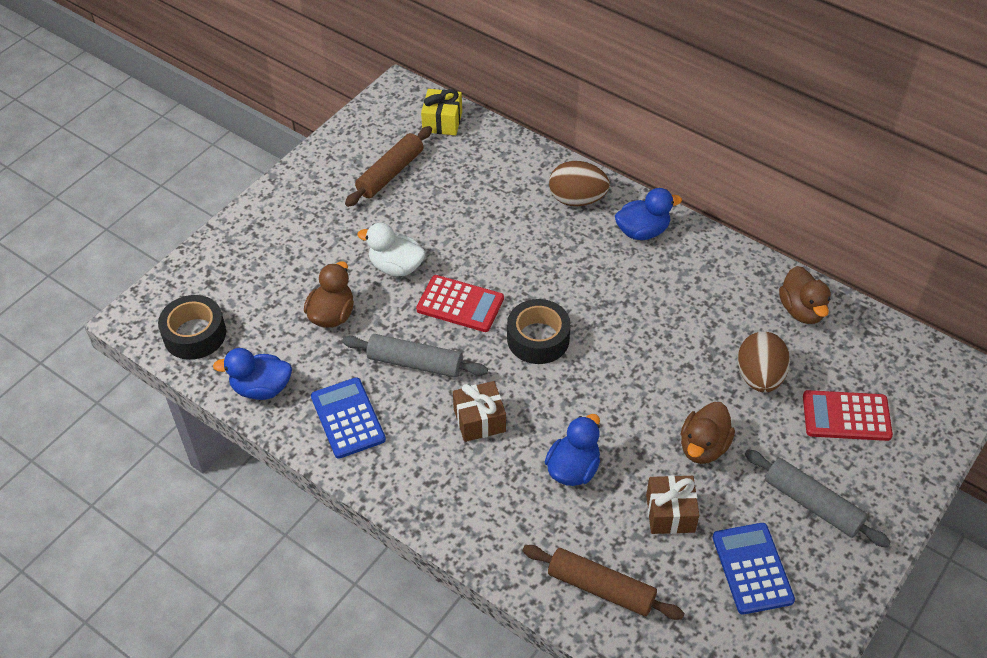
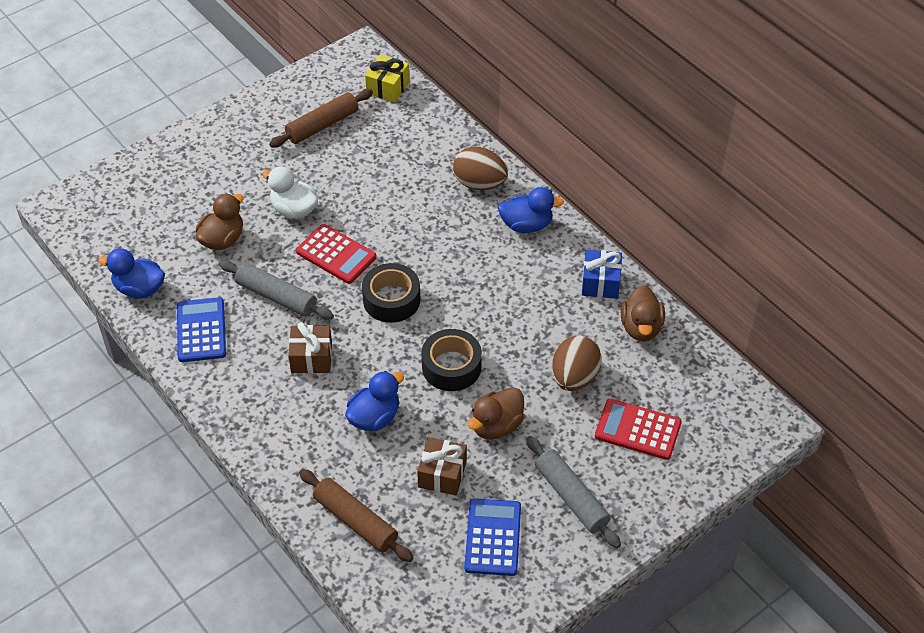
camera: 15 degrees right, 0 degrees up
black tape [158,295,226,360] -> black tape moved to [421,329,482,391]
none -> blue gift [582,249,622,299]

